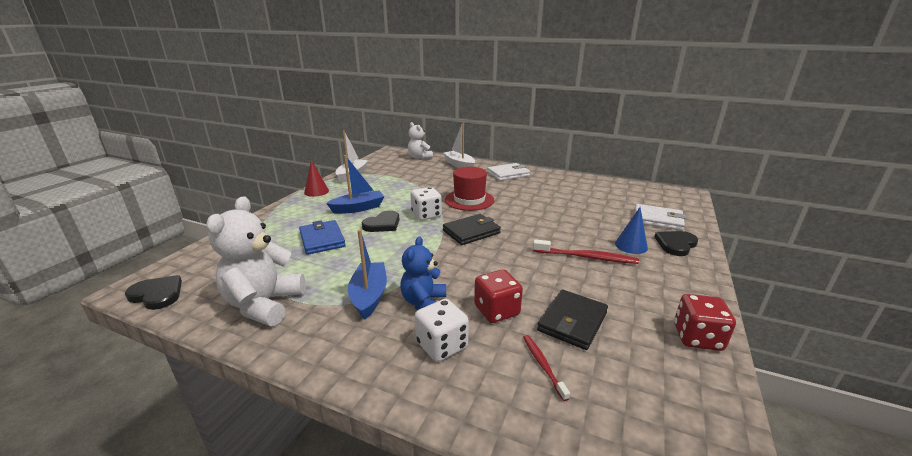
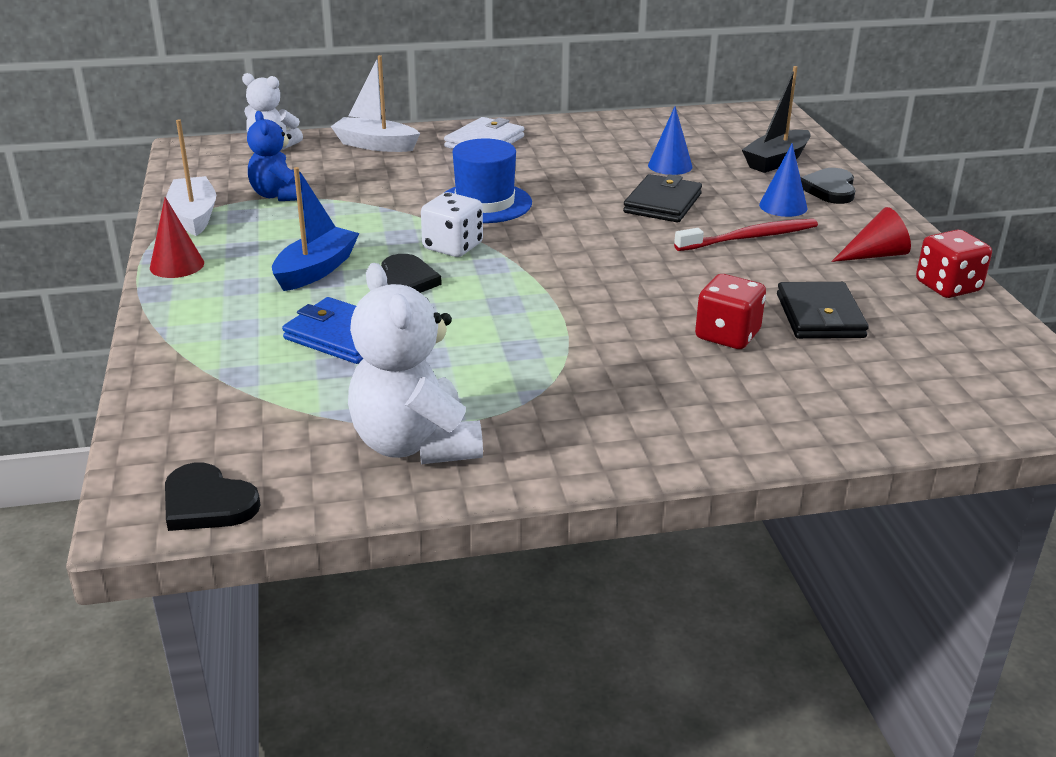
camera: 35 degrees left, 5 degrees up
black heart [125,275,182,310] -> black heart turned 135 degrees counterclockwise [165,462,261,531]
blue boat [348,229,387,320] -> none
blue teddy bear [400,236,446,310] -> blue teddy bear moved to [247,111,297,201]
white dice [415,299,469,362] -> none
black wallet [443,214,501,245] -> black wallet moved to [623,174,702,223]
red hat [445,167,494,211] -> blue hat [444,138,532,223]
red toothbrush [523,335,570,401] -> none
white wallet [634,204,686,231] -> black boat [742,66,811,173]
none -> blue cone [648,107,692,175]
none -> red cone [831,207,911,262]

